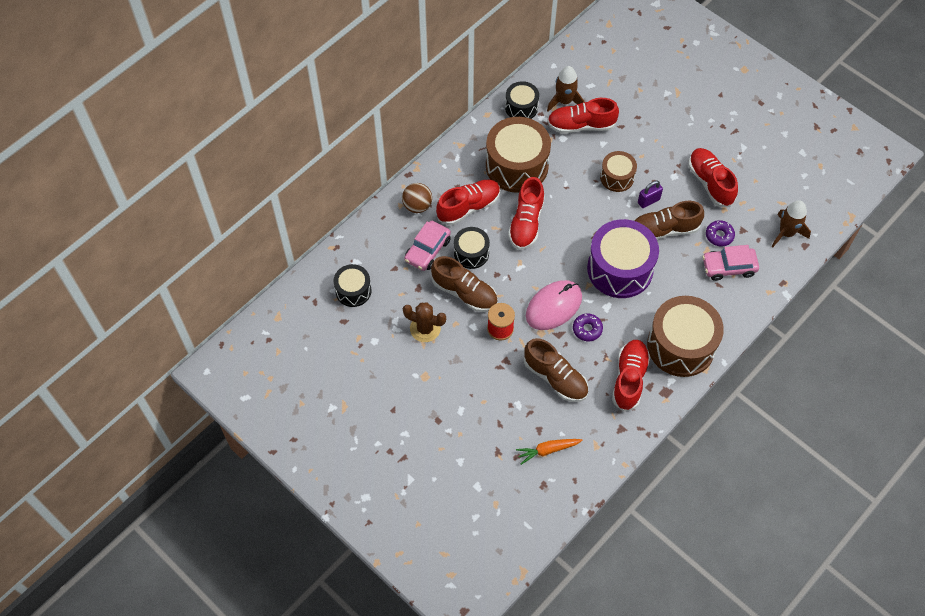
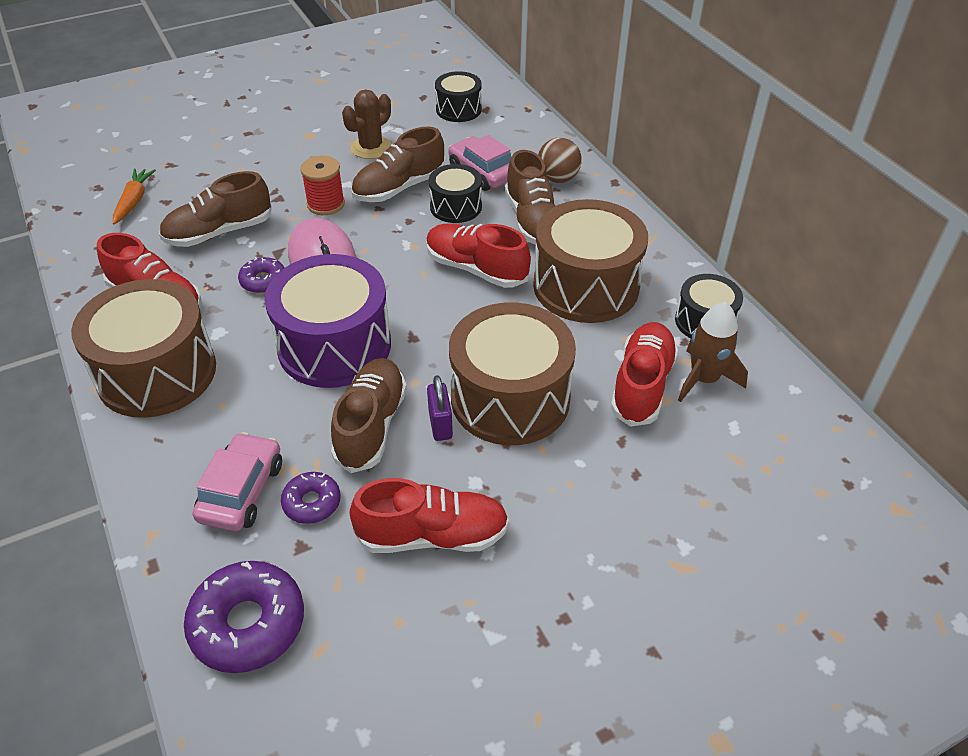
camera: 110 degrees right, 15 degrees down
red shoe [436,180,500,225] -> brown shoe [505,150,555,245]
brown drum [600,151,637,192] -> brown drum [449,302,576,445], size x1.85
brown rocket [772,200,811,247] -> purple donut [184,561,304,673]

